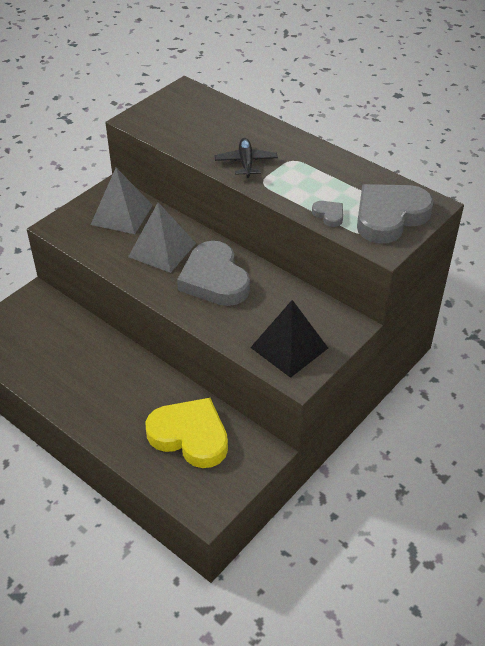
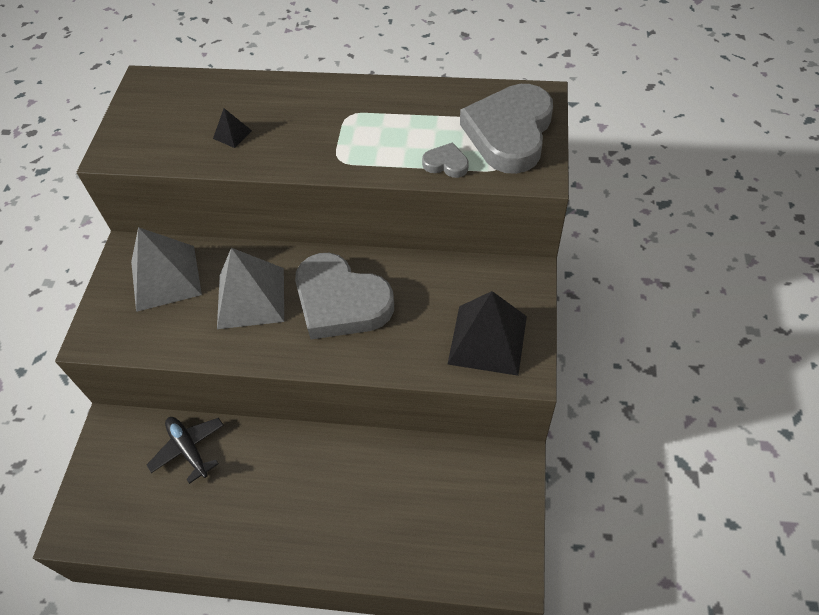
camera: 30 degrees left, 10 degrees up
yellow heart [146,398,228,468] -> none
black plane [215,138,278,178] -> black plane moved to [147,417,224,484]
none -> black pyramid [213,108,252,148]

